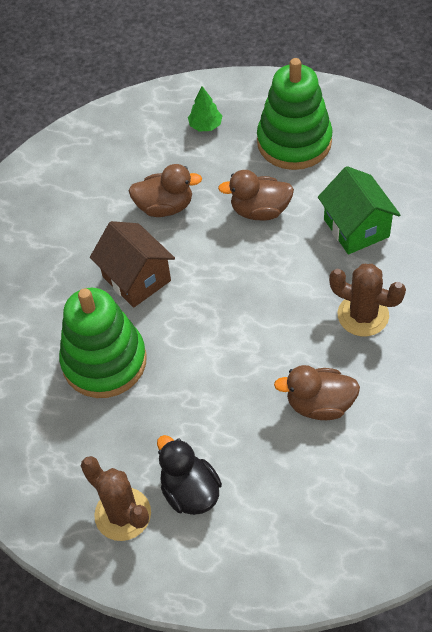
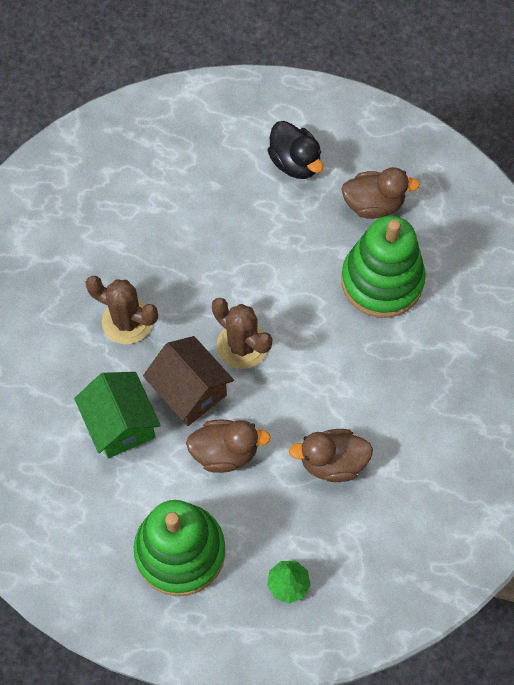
camera: 175 degrees right, 10 degrees up
brown cactus [81,456,151,541] -> brown cactus moved to [212,298,272,369]
brown house [90,221,175,308] -> brown house moved to [143,336,234,426]
brown duck [274,365,360,420] -> brown duck moved to [341,167,420,219]

